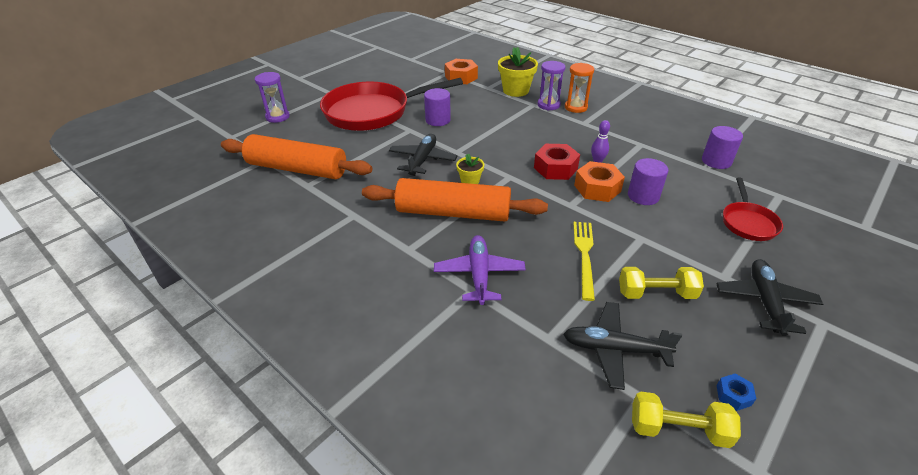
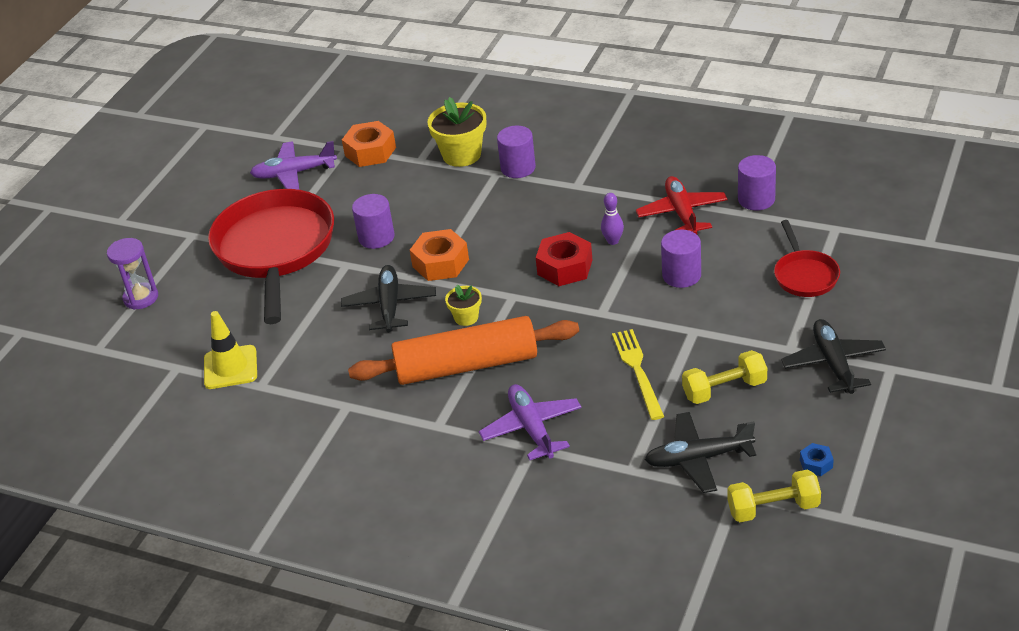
camera: 15 degrees left, 0 degrees up
orange rolling pin [221,134,372,179] -> yellow traffic cone [204,311,257,389]
red pan [320,78,463,131] -> red pan turned 120 degrees clockwise [208,189,334,324]
purple hourglass [538,61,566,110] -> purple cylinder [497,126,536,178]
orange hourglass [565,63,594,113] -> none
orange nut [574,161,625,202] -> orange nut moved to [410,229,469,281]
none -> purple plane [250,141,337,190]
none -> red plane [636,176,727,234]

